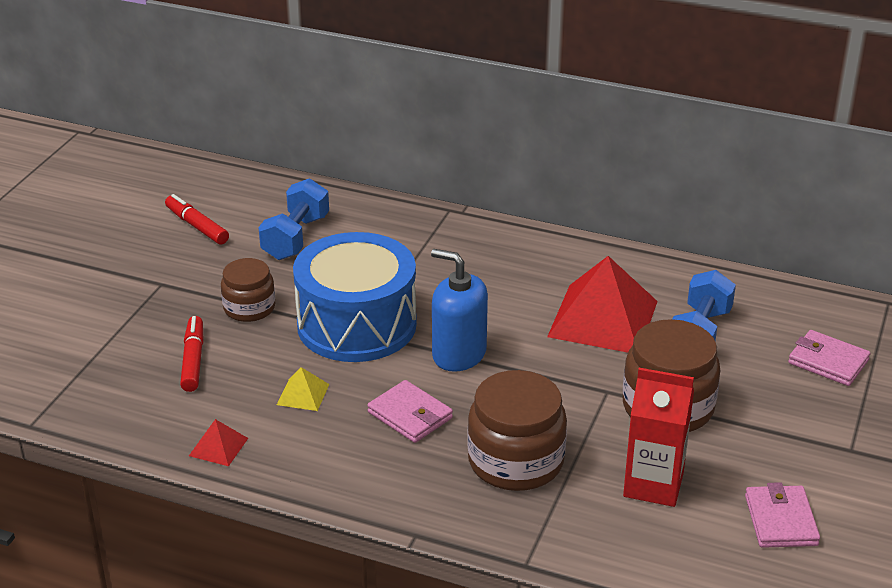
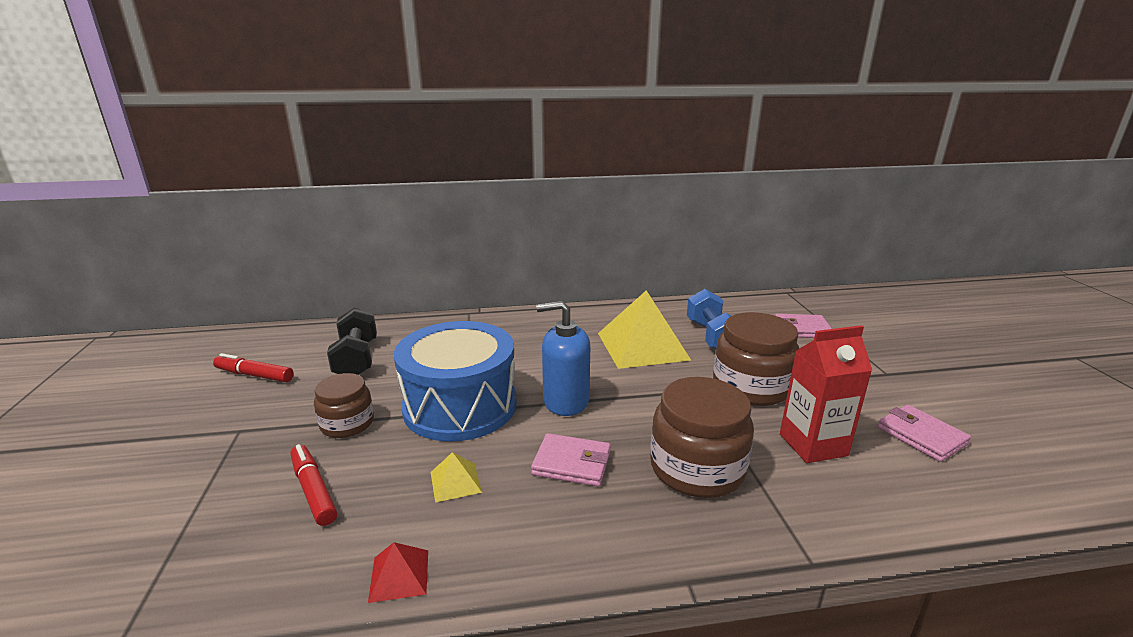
camera: 30 degrees left, 10 degrees down
blue dumbbell [258,178,329,260] -> black dumbbell [327,308,377,375]
red pyramid [547,256,658,353] -> yellow pyramid [598,290,691,369]

